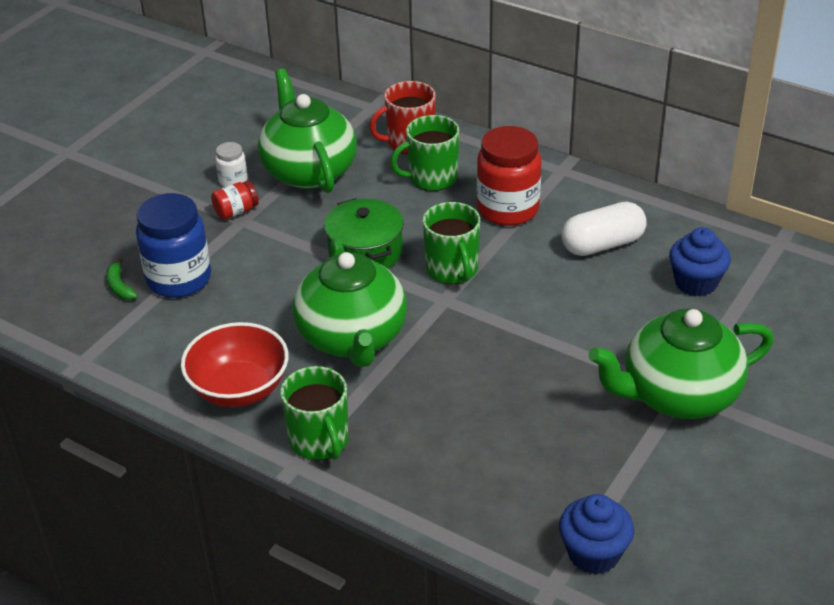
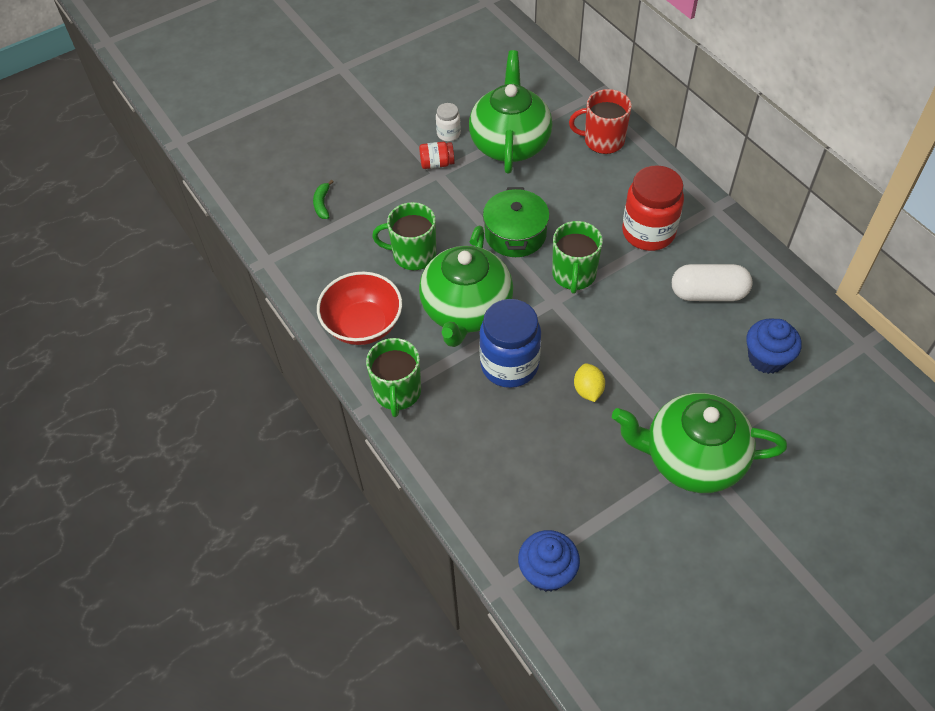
camera: 25 degrees right, 15 degrees up
blue jar [136,193,211,298] -> blue jar moved to [479,299,541,388]
green mug [390,115,459,191] -> green mug moved to [372,202,436,270]
none -> yellow lemon [574,363,605,402]

